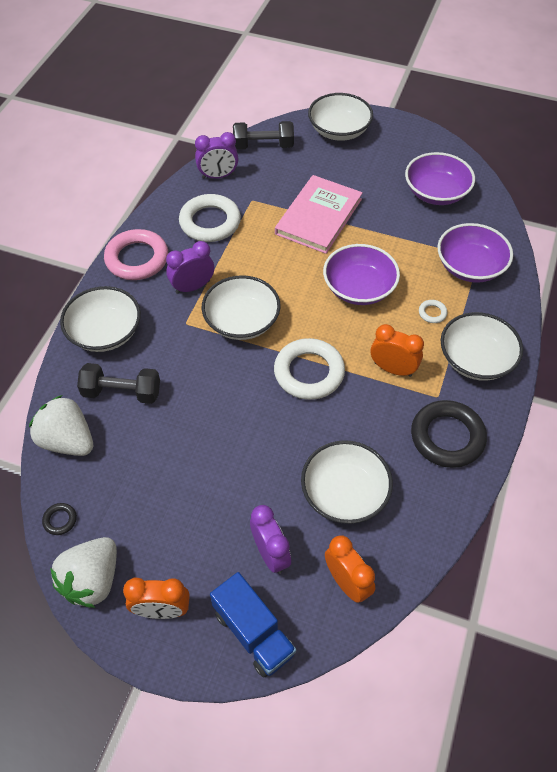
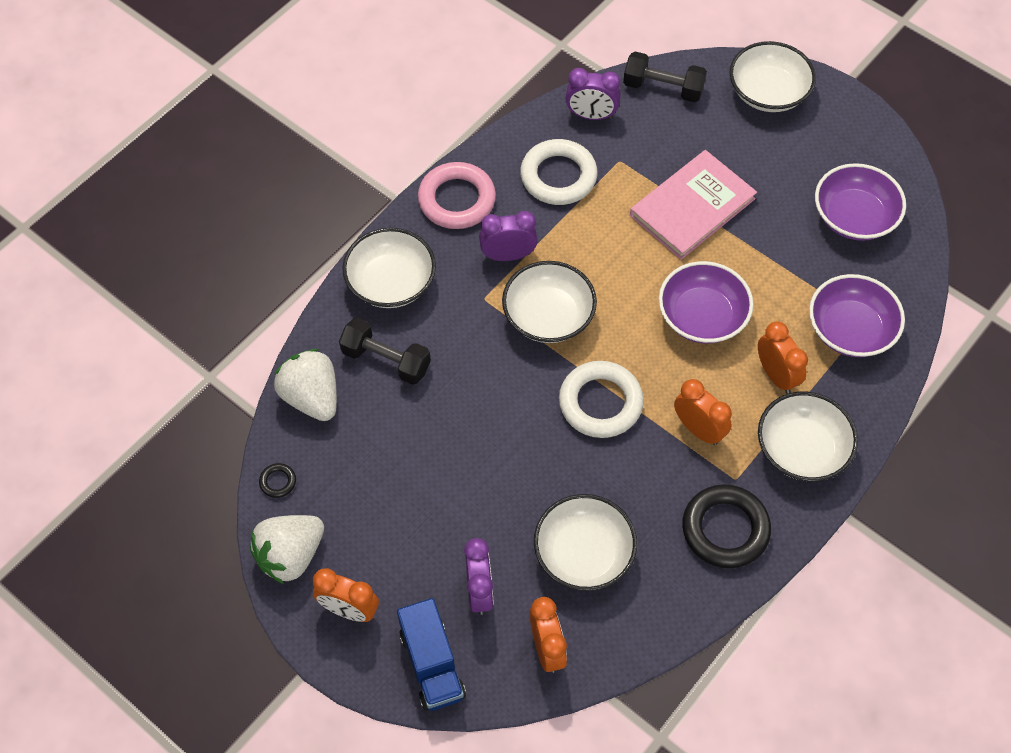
camera: 20 degrees right, 5 degrees up
white ring [419,300,448,323] -> orange clock [758,322,808,394]

